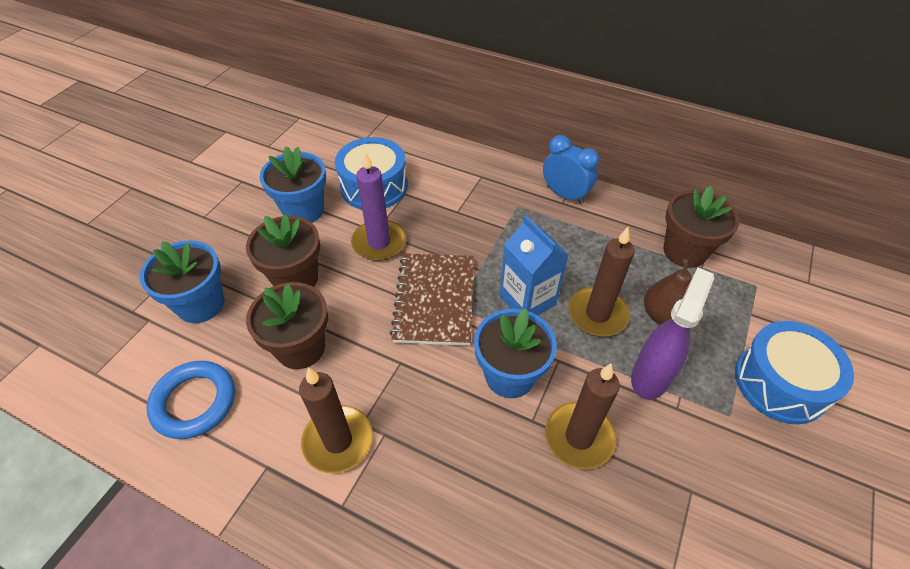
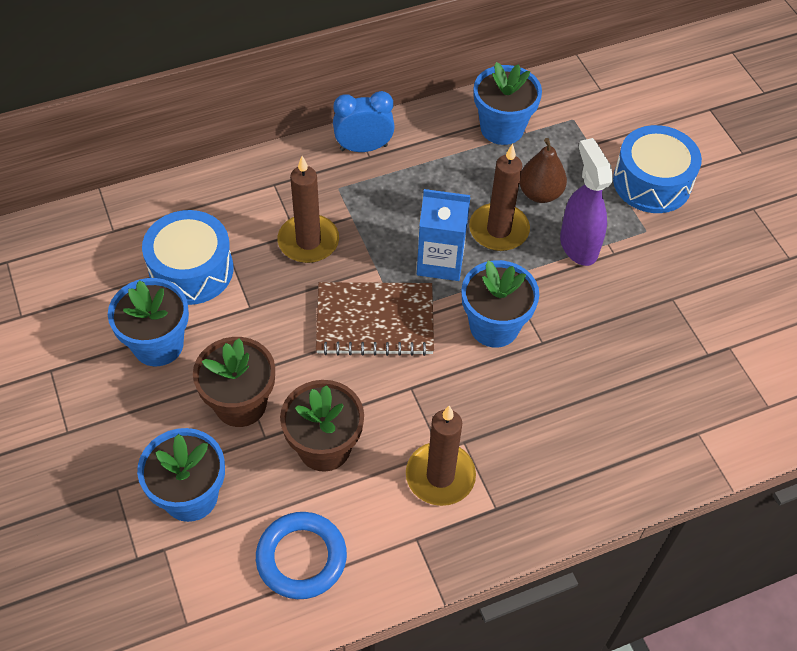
camera: 50 degrees left, 5 degrees up
purple candle [351,152,406,261] -> none
brown notebook [390,253,474,346] -> brown notebook turned 45 degrees counterclockwise [316,282,434,356]
brown candle [545,363,620,469] -> brown candle moved to [277,156,339,263]
brown flower pot [663,186,739,268] -> blue flower pot [474,62,542,145]

